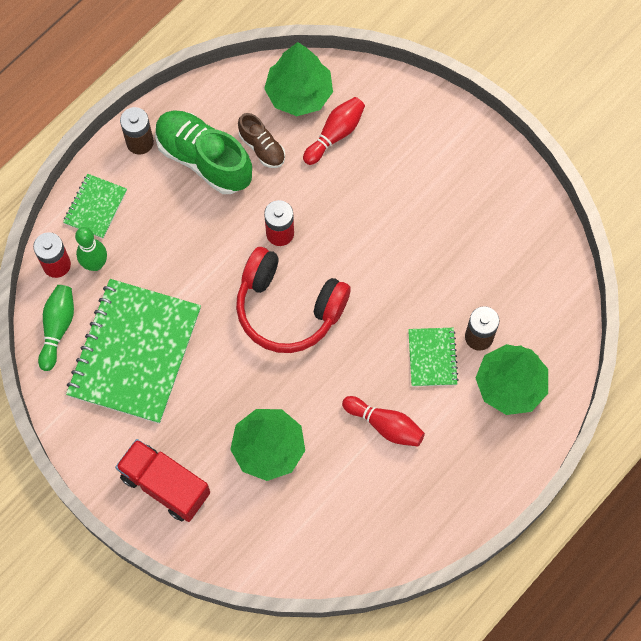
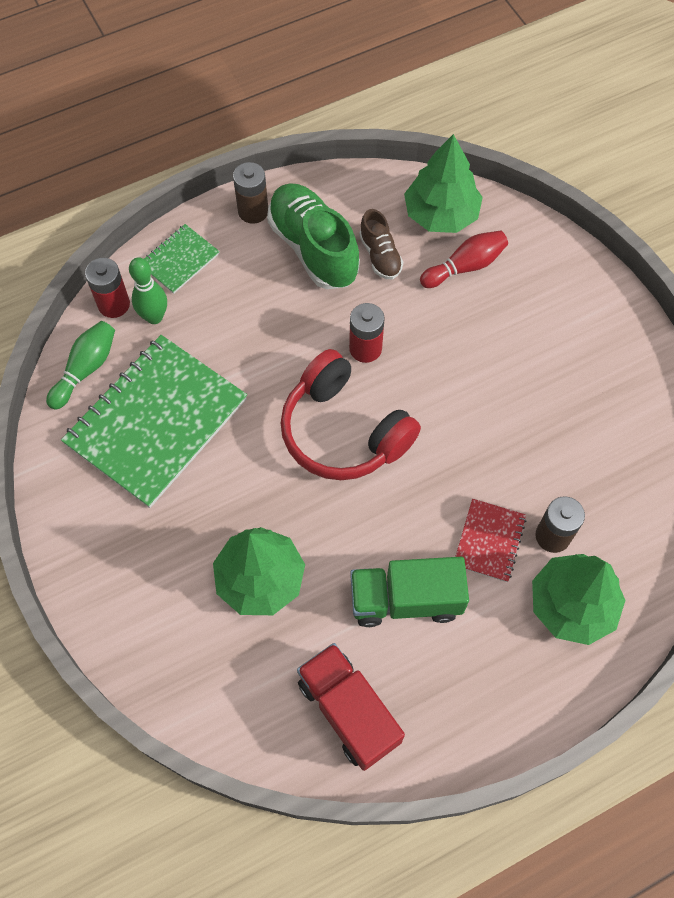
camera: 20 degrees right, 5 degrees down
red truck [115,439,210,522] -> red truck moved to [297,643,405,771]
red bowling pin [342,396,425,447] -> green truck [350,557,469,627]
green notebook [408,328,459,387] -> red notebook [455,499,526,582]

